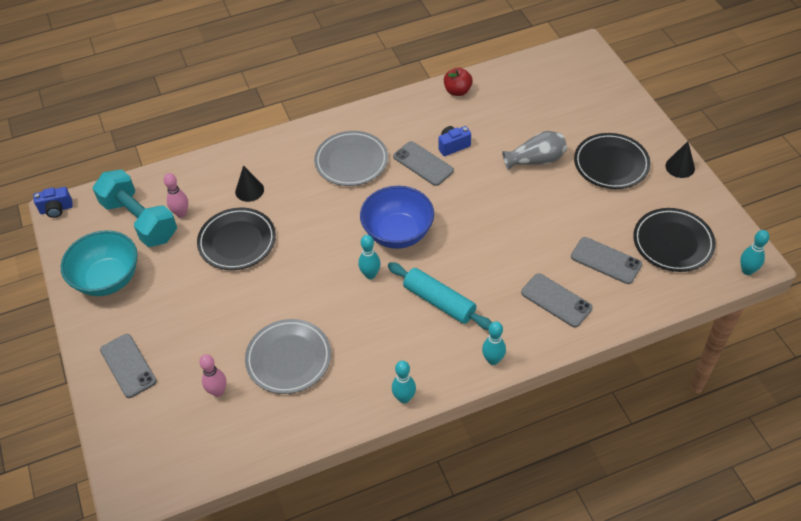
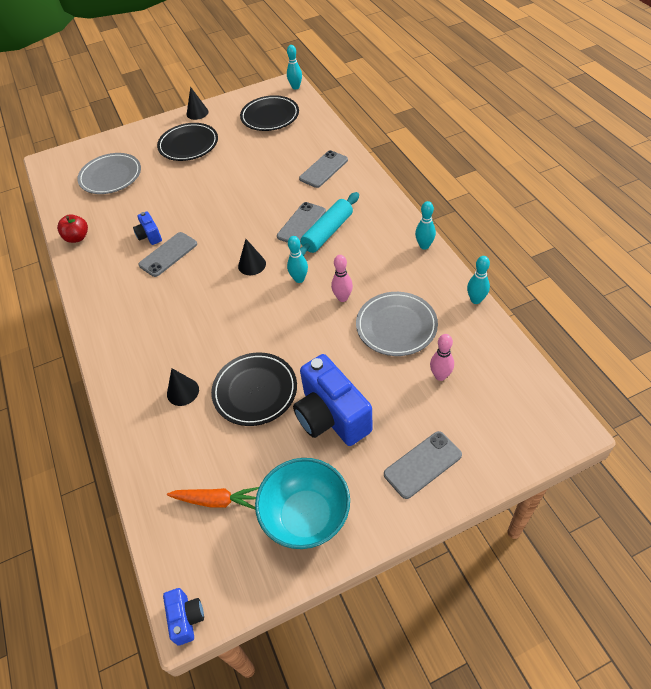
camera: 90 degrees left, 0 degrees up
turquoise dumbbell [93,169,177,247] -> orange carrot [167,487,259,509]
pink bowling pin [164,173,188,218] -> pink bowling pin moved to [331,255,353,302]
grey plate [314,131,388,186] -> grey plate moved to [77,153,141,194]
blue bowl [360,186,434,249] -> black cone [238,239,266,275]
turquoise bowling pin [482,321,506,365] -> turquoise bowling pin moved to [467,256,490,304]
grey vase [502,131,567,170] -> none
grey phone [571,237,642,284] -> grey phone moved to [277,202,326,245]
none -> blue camera [293,354,373,446]

